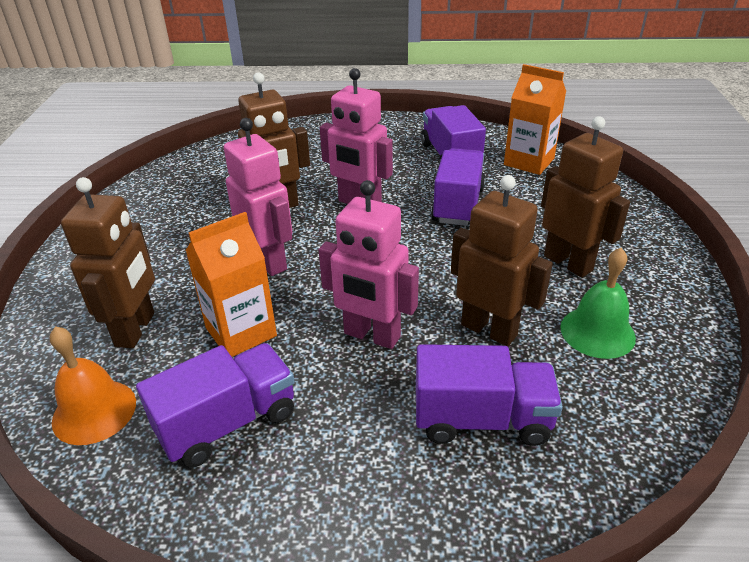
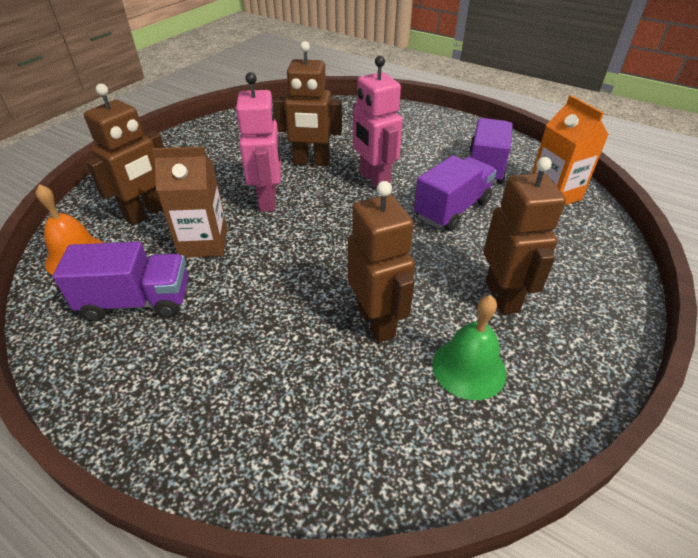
camera: 30 degrees right, 5 degrees up
orange carton [185,212,277,357] -> brown carton [152,146,227,258]
pink robot [319,180,419,349] -> none
purple truck [416,344,563,446] -> none

